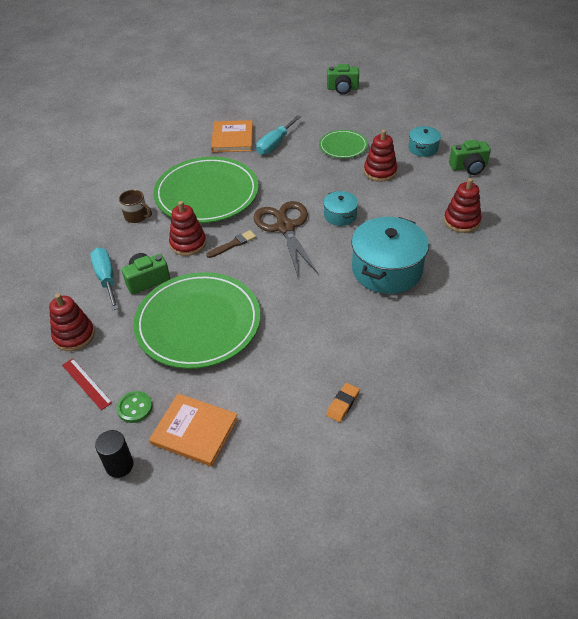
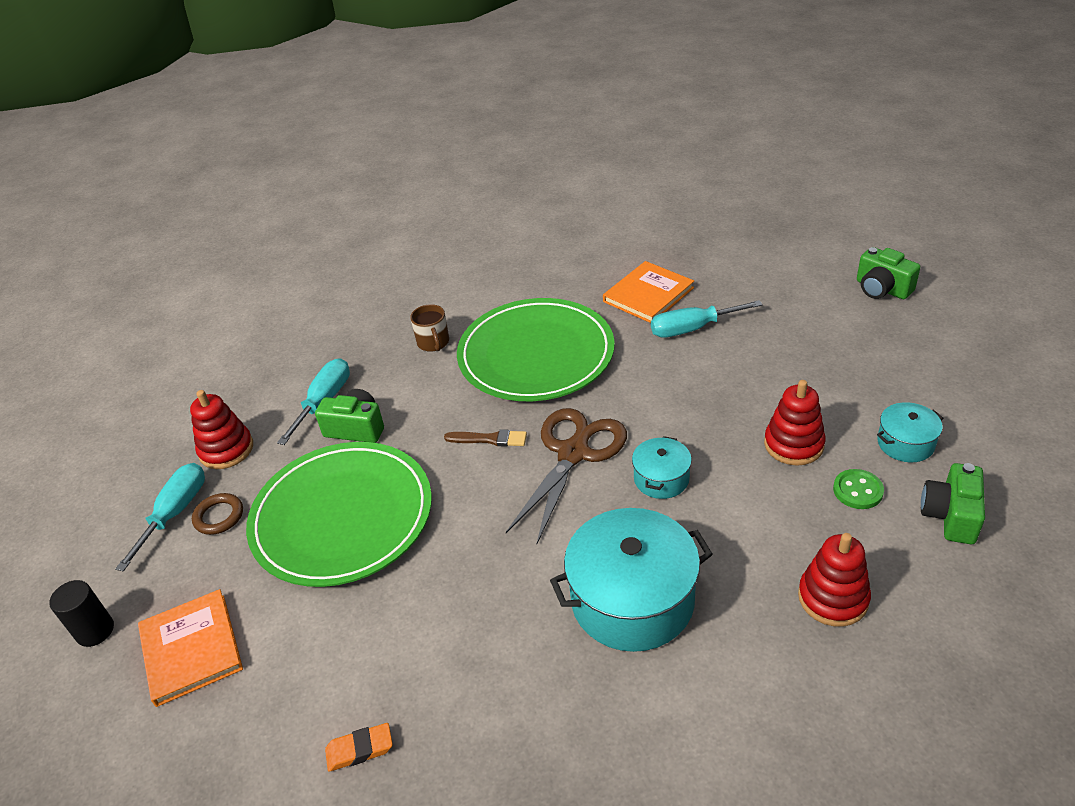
camera: 45 degrees right, 5 degrees down
red ruler [62,358,112,410] -> turquoise screwdriver [115,463,205,571]
green button [117,391,152,423] -> green button moved to [833,469,884,509]
red stacking toy [169,201,206,256] -> none
green plate [319,130,368,158] -> none
green camera [449,140,491,175] -> green camera turned 75 degrees clockwise [921,463,985,544]
none -> brown ring [192,493,243,535]

